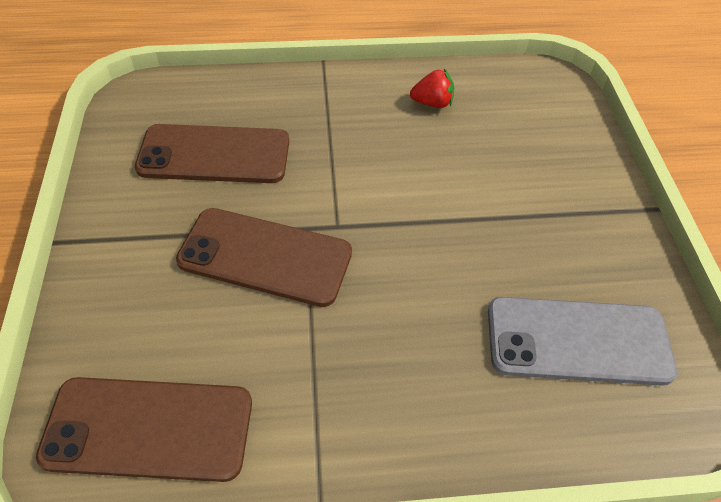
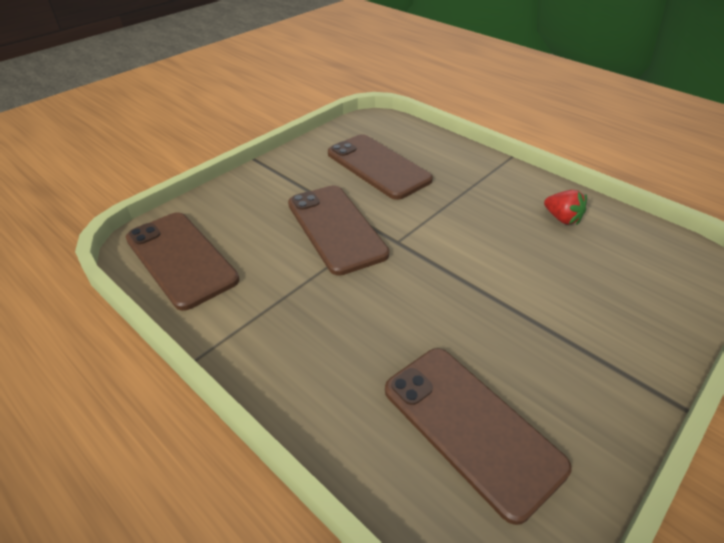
camera: 50 degrees right, 10 degrees down
grey phone [488,297,677,386] -> brown phone [385,348,572,525]

